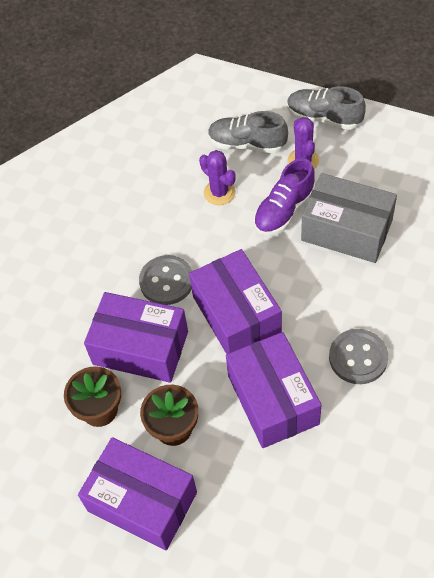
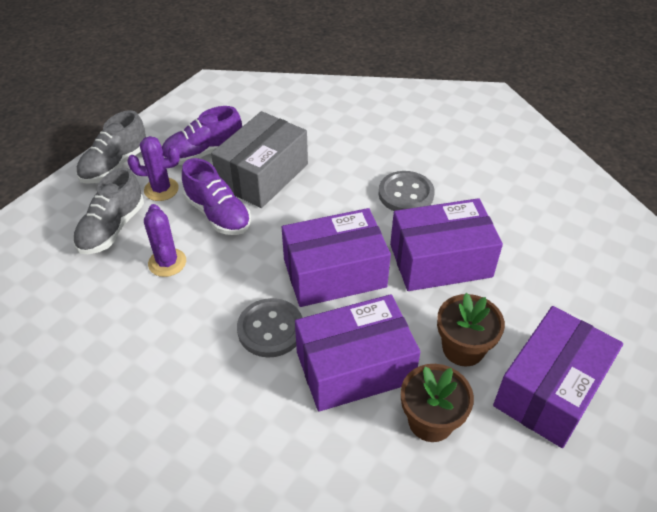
camera: 85 degrees left, 10 degrees down
purple box [84,292,188,383] -> purple box turned 45 degrees clockwise [295,294,420,412]
purple cactus [199,150,236,205] -> purple cactus turned 75 degrees counterclockwise [144,204,186,277]
none -> purple shoe [162,106,242,165]

